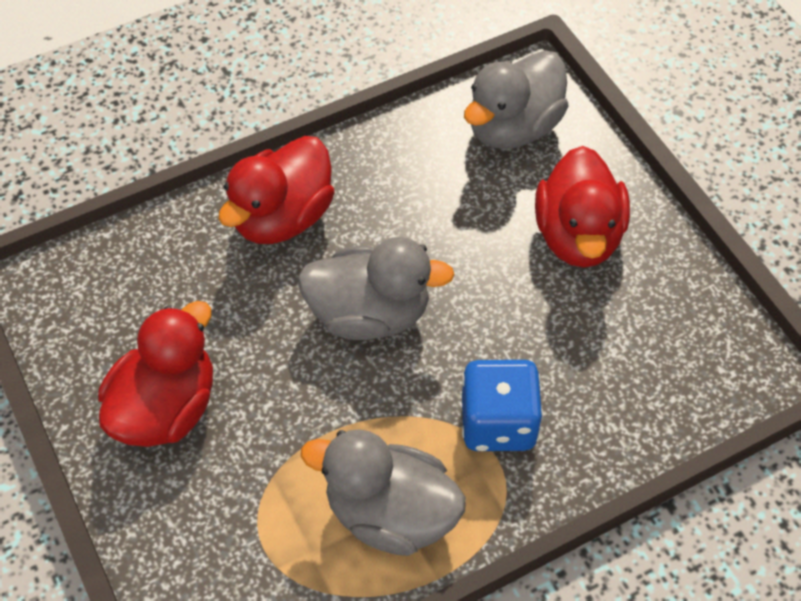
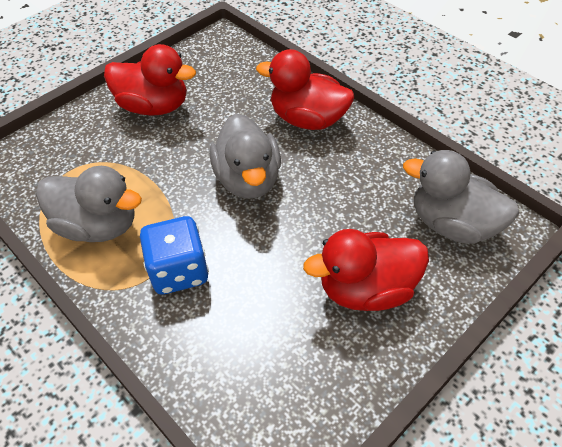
camera: 75 degrees right, 5 degrees down
grey duck [301,430,466,556] -> grey duck turned 105 degrees clockwise [36,166,142,242]

